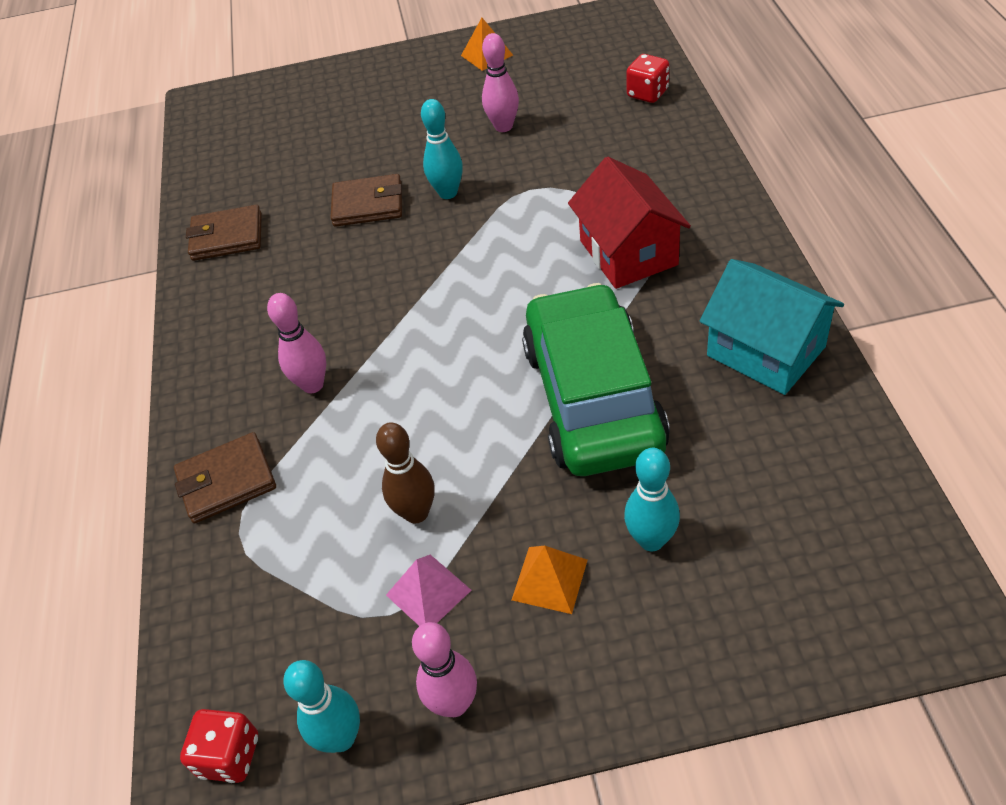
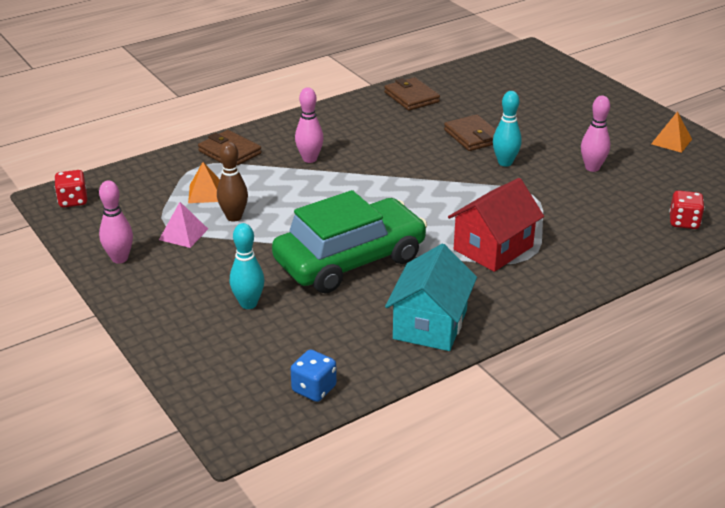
camera: 60 degrees right, 15 degrees down
turquoise bowling pin [284,660,360,753] -> none
orange pyramid [512,546,587,614] -> orange pyramid moved to [188,162,220,203]
none -> blue dice [291,350,337,402]

